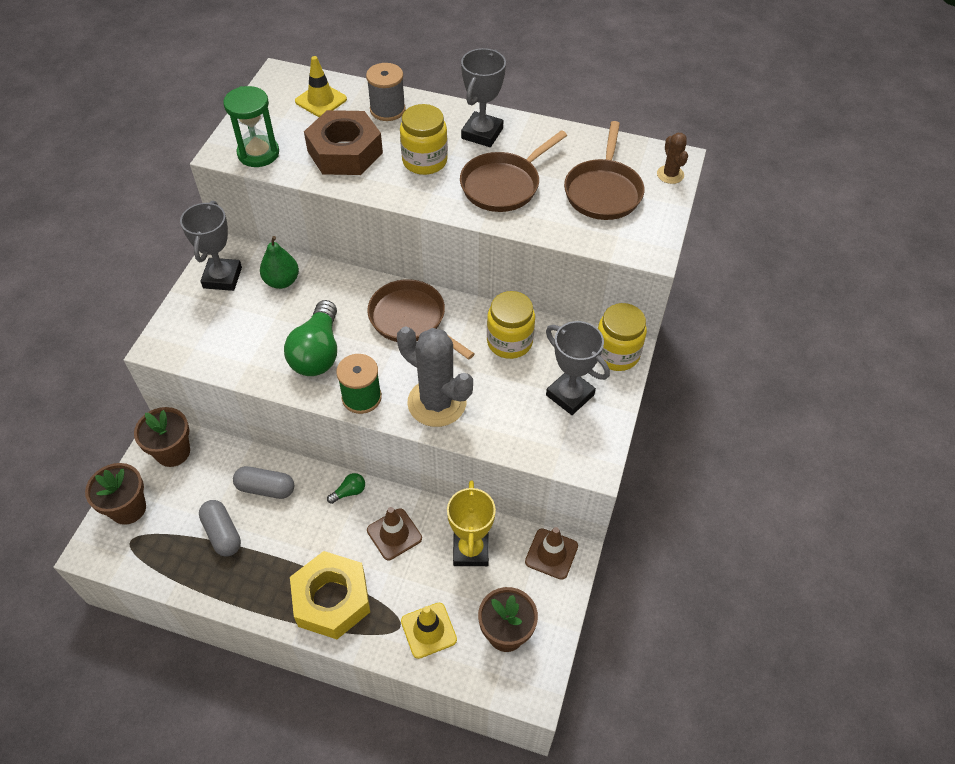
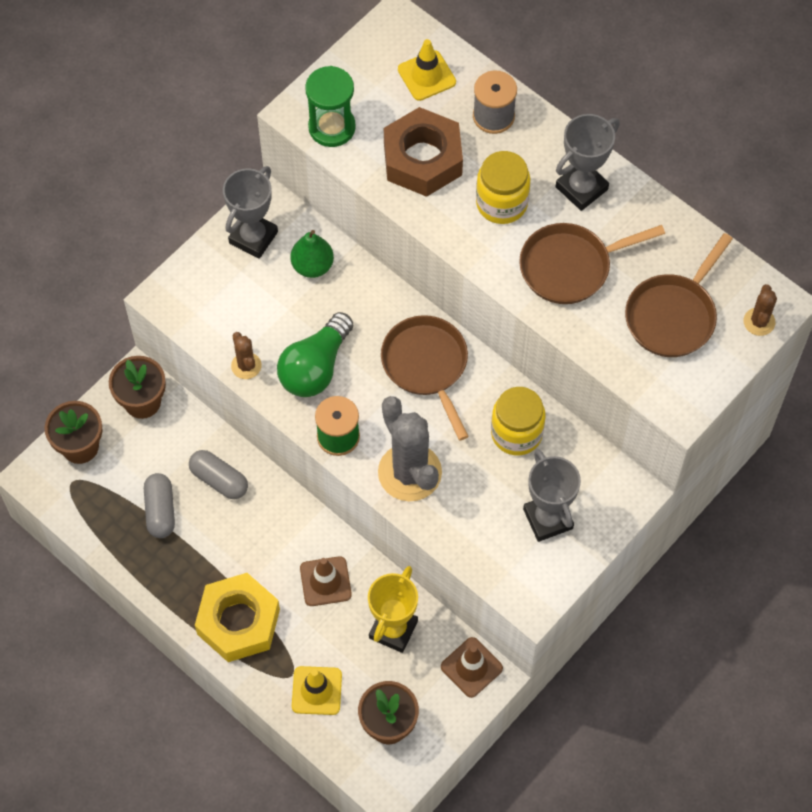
camera: 25 degrees right, 10 degrees up
green light bulb [327,473,365,504] -> none
yellow jar [598,303,647,371] -> none
none -> brown cactus [231,332,261,379]

